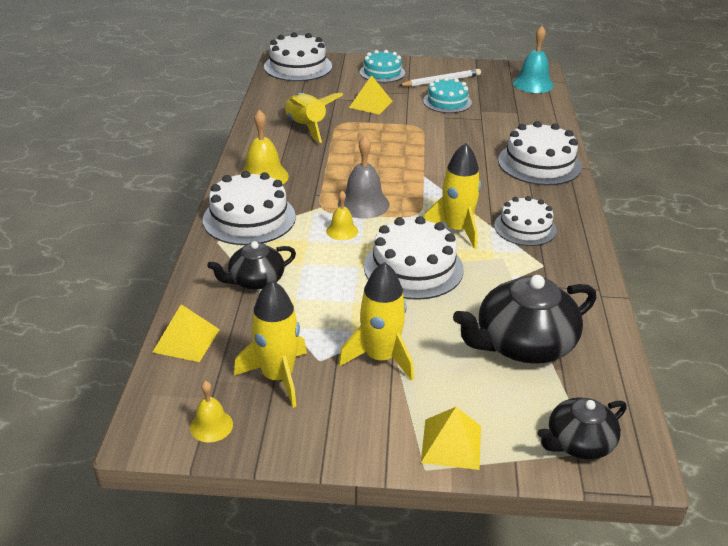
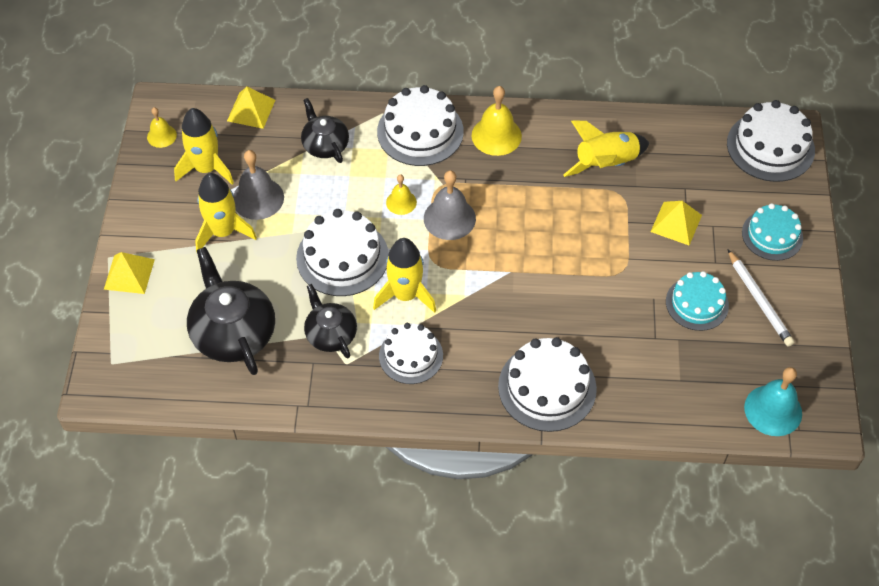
camera: 90 degrees right, 20 degrees up
black teapot [537,397,627,459] -> black teapot moved to [304,284,357,358]
none -> grey bell [233,150,284,220]

